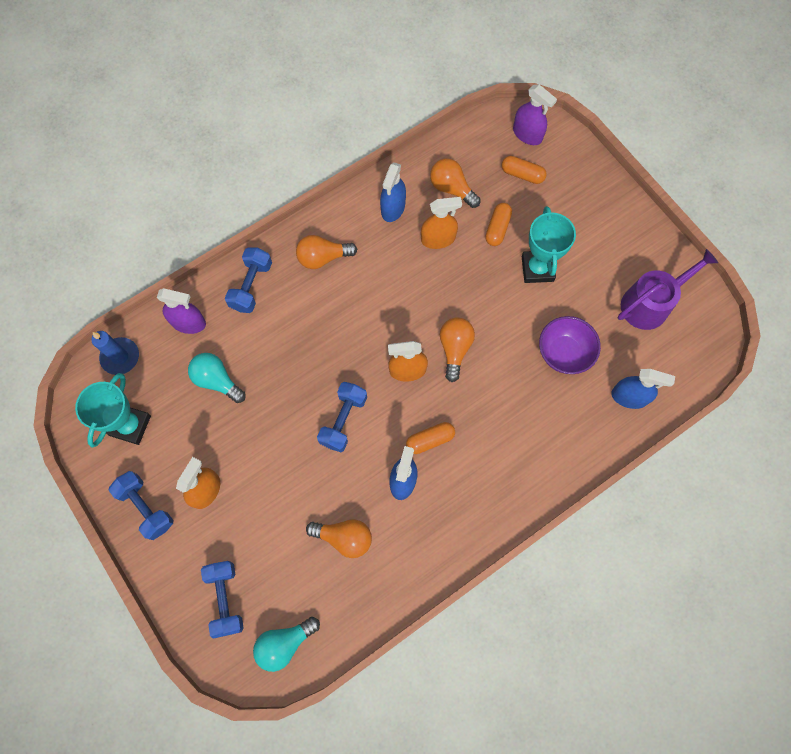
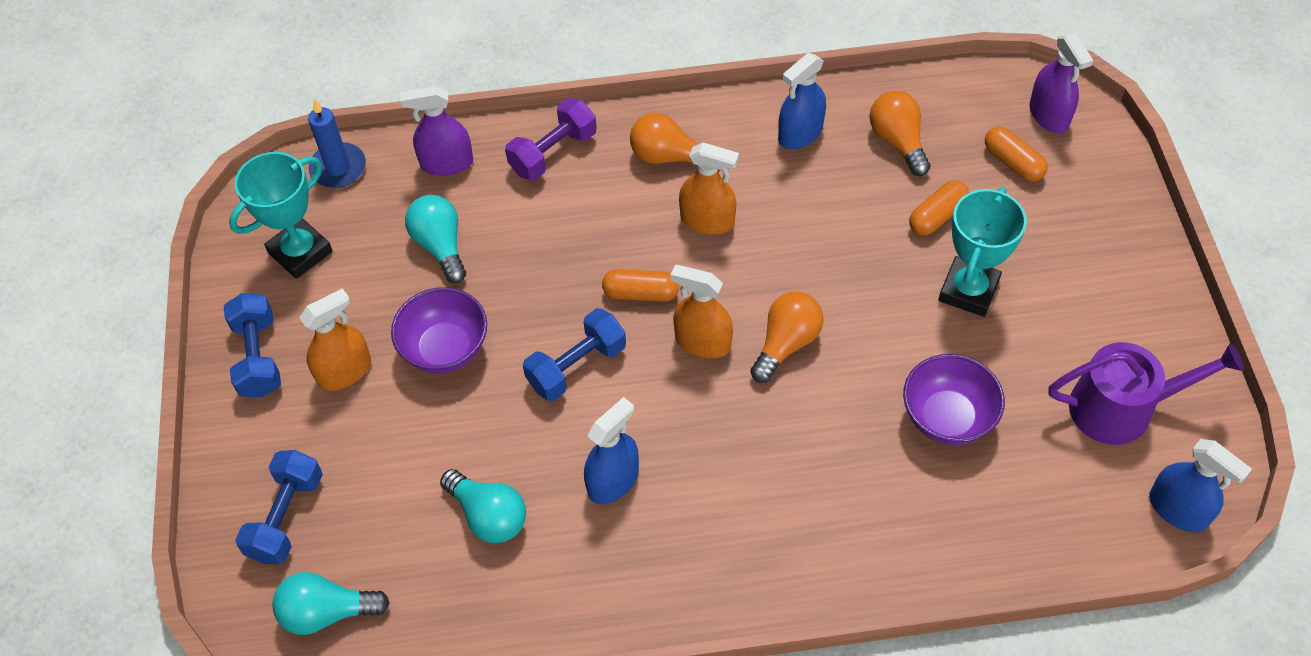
camera: 30 degrees right, 15 degrees down
purple spray bottle [157,288,206,334] -> purple spray bottle turned 135 degrees clockwise [400,86,473,176]
blue dumbbell [225,247,272,313] -> purple dumbbell [505,98,597,180]
orange light bulb [306,519,372,558] -> turquoise light bulb [440,469,526,543]
orange capsule [406,422,455,454] -> orange capsule moved to [602,269,679,302]
orange spray bottle [421,197,462,249] -> orange spray bottle moved to [679,142,739,235]
blue spray bottle [611,369,675,409] -> blue spray bottle moved to [1149,439,1252,532]
none -> purple bowl [391,287,487,373]

